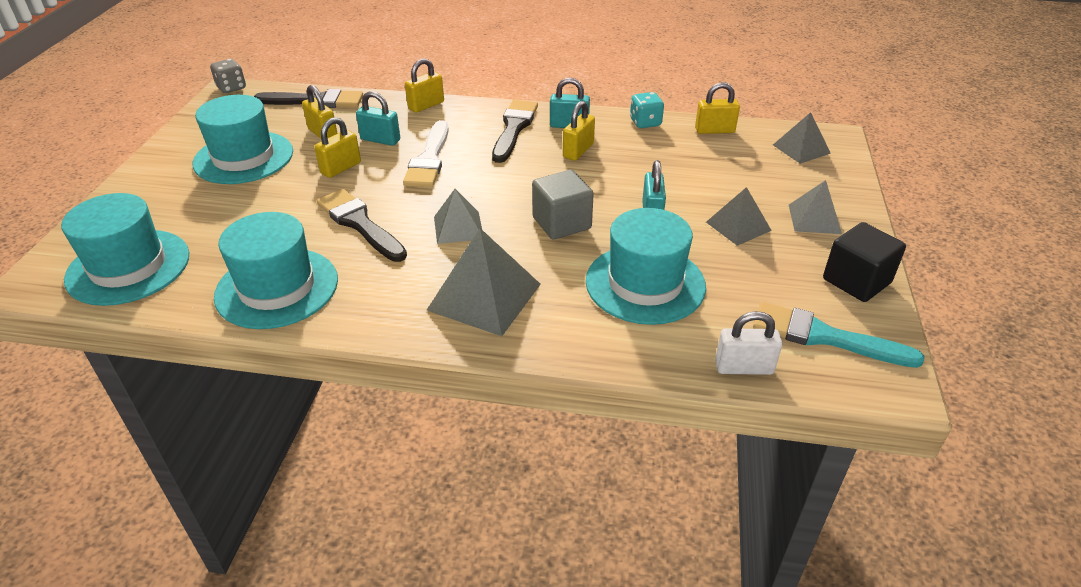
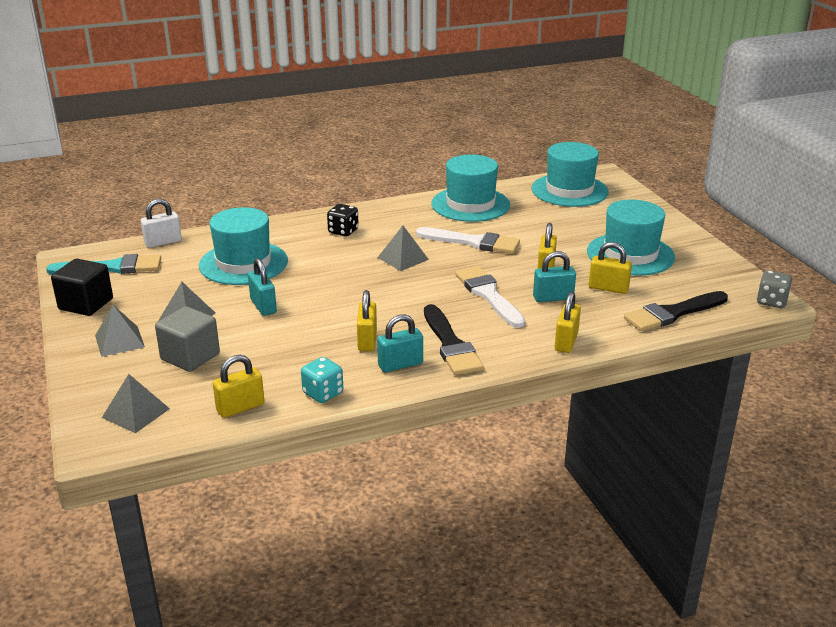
camera: 150 degrees right, 10 degrees down
black brush [317,189,407,262] -> white brush [416,227,520,254]
grey pyramid [427,228,541,336] -> black dice [327,204,359,236]
grey cube [532,170,594,240] -> grey cube moved to [155,306,220,372]

